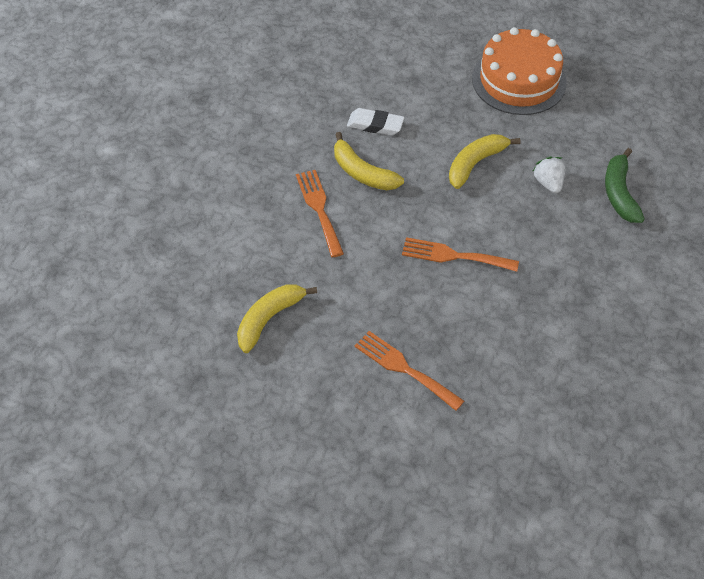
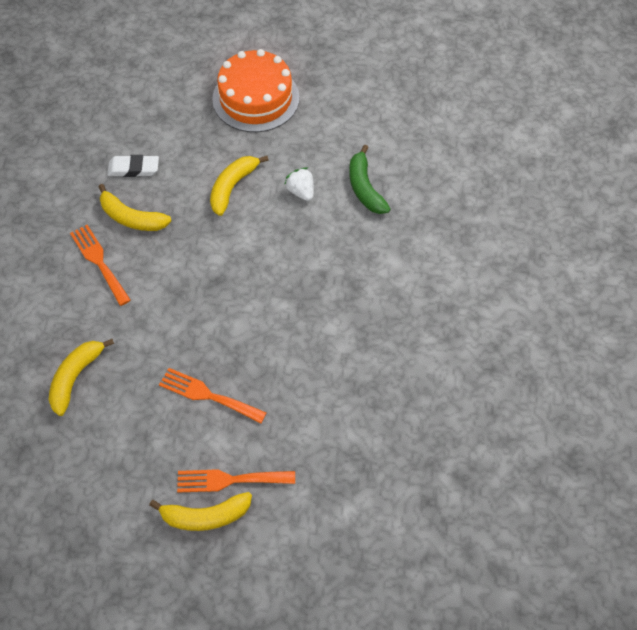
camera: 15 degrees left, 5 degrees up
orange fork [402,237,519,272] -> orange fork moved to [177,469,295,493]
none -> yellow banana [149,492,252,531]

